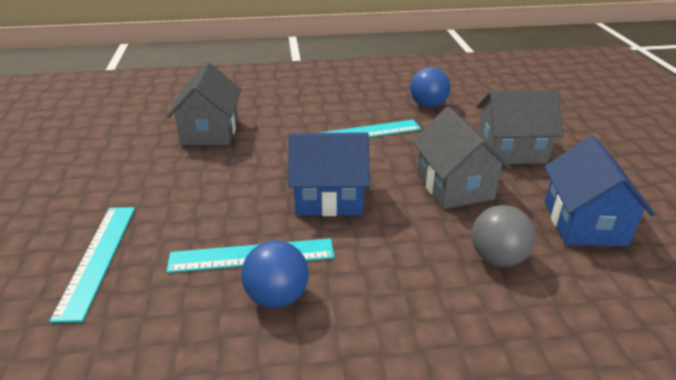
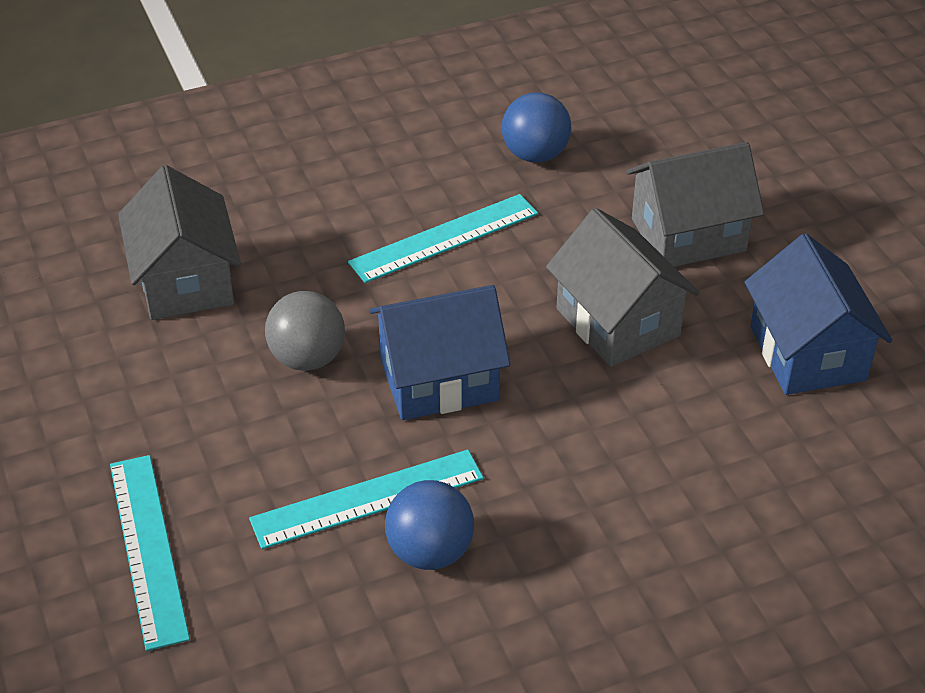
camera: 15 degrees left, 10 degrees up
grey ball [472,205,536,267] -> grey ball moved to [265,291,345,371]

